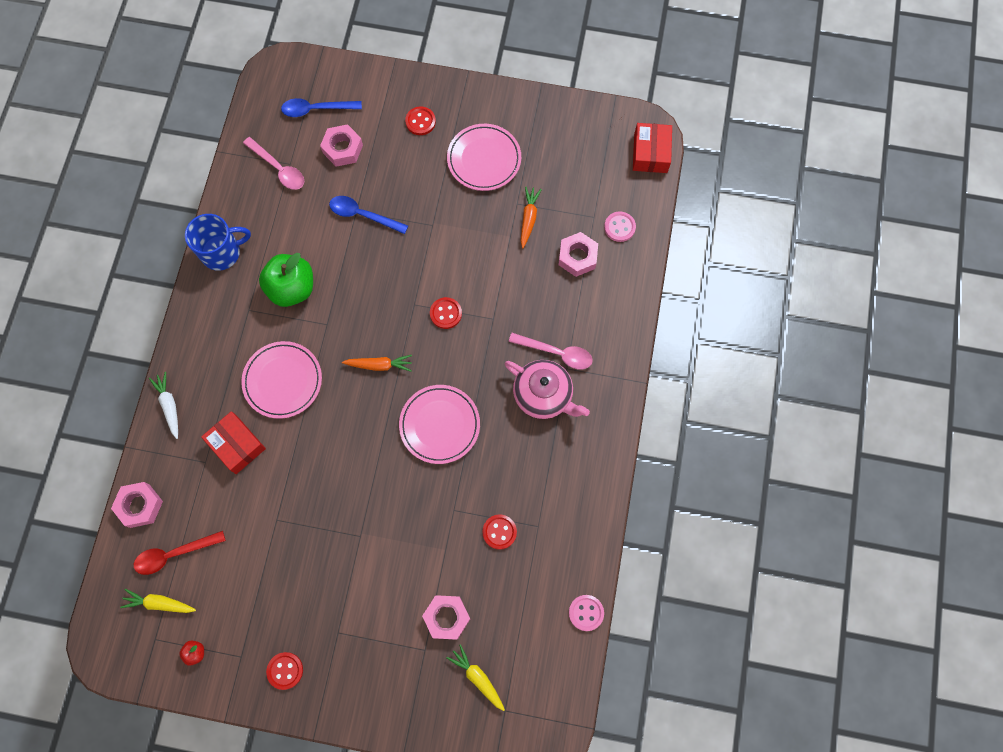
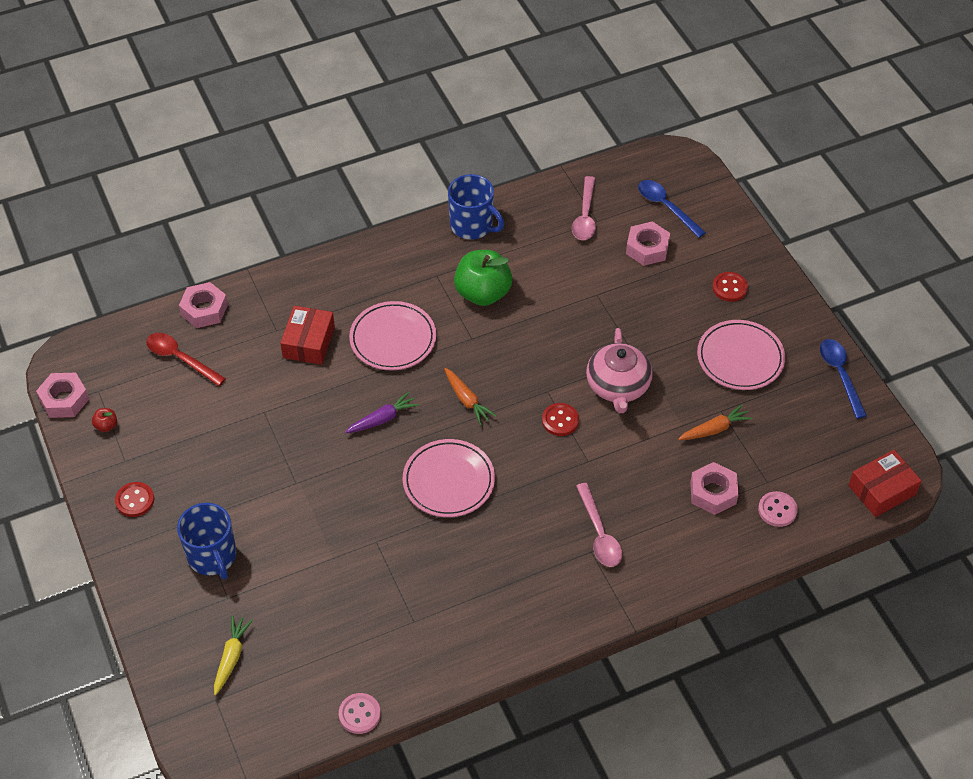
camera: 55 degrees right, 20 degrees down
yellow carrot [120,589,196,613] -> none
white carrot [149,372,178,439] -> none
blue spoon [329,196,408,234] -> blue spoon moved to [820,339,867,419]
pink nut [422,595,470,640] -> pink nut moved to [36,372,89,418]
red button [482,514,517,550] -> none
pink teapot [505,360,590,419] -> pink teapot moved to [586,328,653,413]
none -> blue mug [177,503,236,580]
none -> purple carrot [345,392,419,433]

